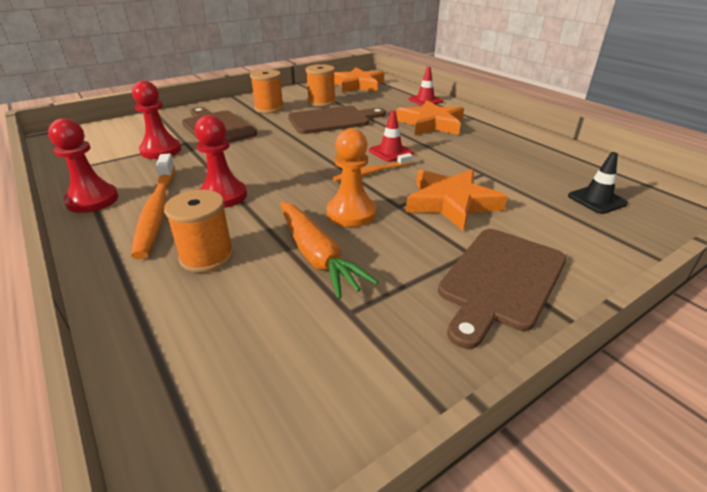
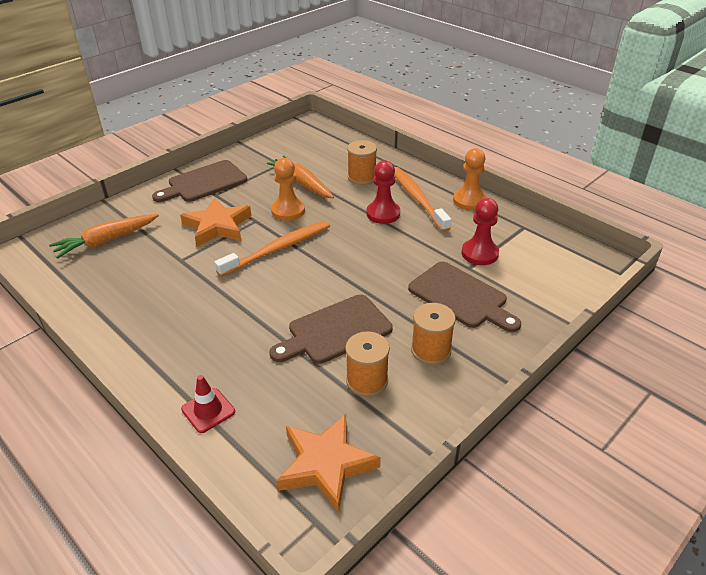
camera: 170 degrees right, 5 degrees up
red pawn [48,118,118,213] -> orange pawn [453,148,487,210]
orange toothbrush [333,153,413,182] -> orange toothbrush [214,221,330,277], size x1.72
red traffic cone [369,111,414,162] -> none
orange star [396,100,464,135] -> none
brown cutting board [438,229,566,349] -> brown cutting board turned 150 degrees counterclockwise [152,160,247,202]
black traffic cone [568,152,628,214] -> orange carrot [49,214,159,259]

